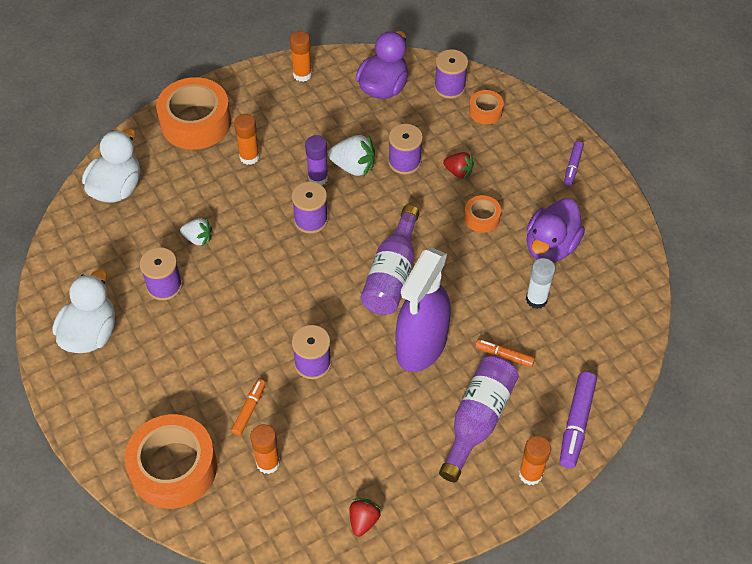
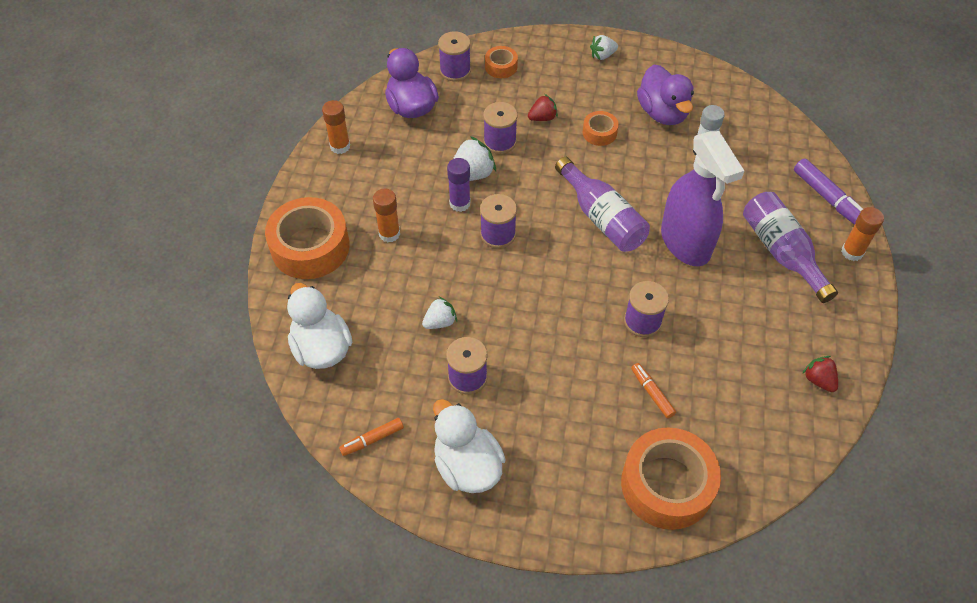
camera: 50 degrees left, 0 degrees up
orange glue stick [250,424,280,474] -> none
orange marker [475,339,535,367] -> orange marker moved to [339,418,404,456]
purple marker [564,141,584,186] -> white strawberry [590,35,618,60]

